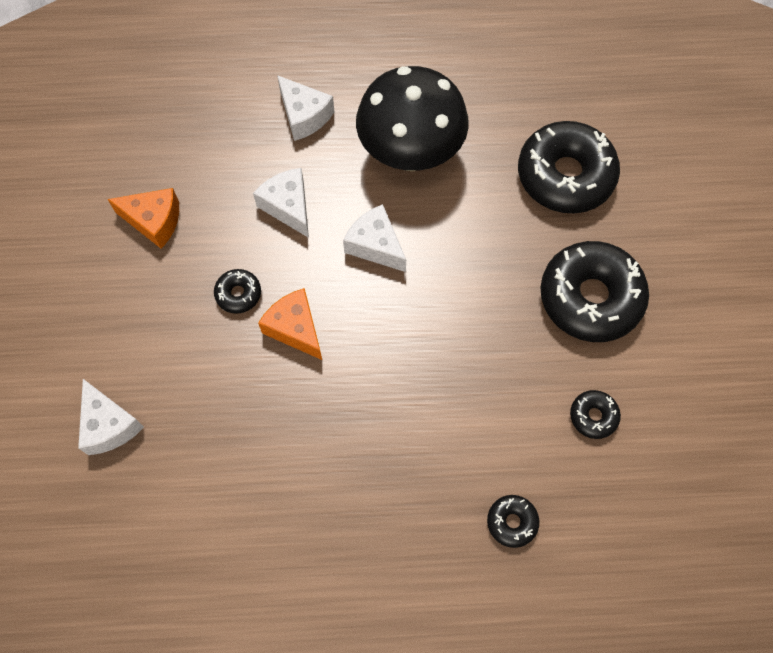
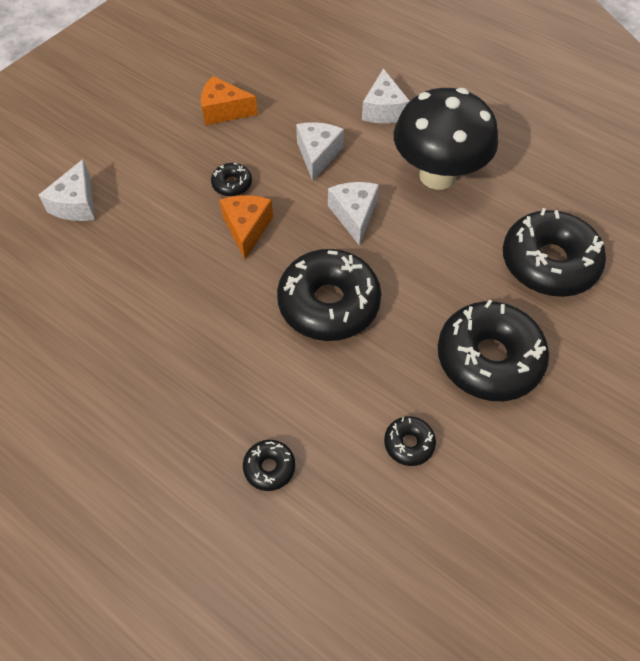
camera: 40 degrees right, 10 degrees down
orange cheese [108,188,179,249] -> orange cheese turned 135 degrees clockwise [201,76,258,125]
none -> black donut [277,249,381,341]

